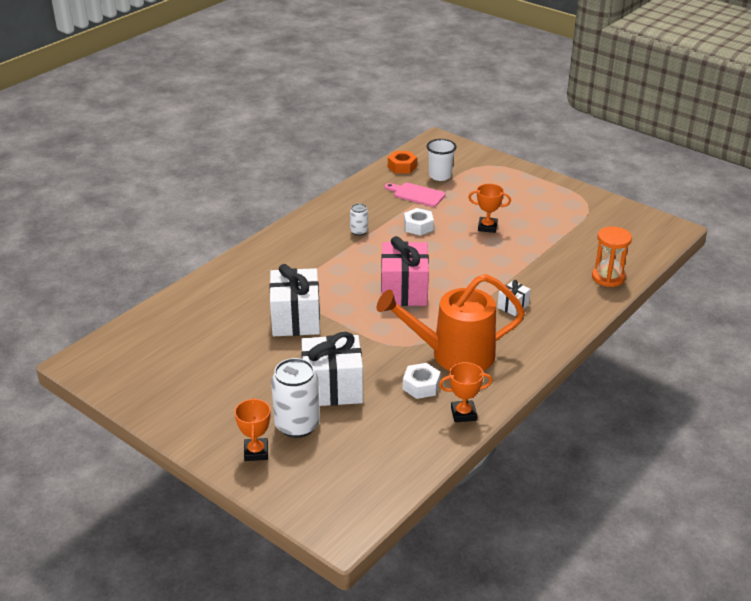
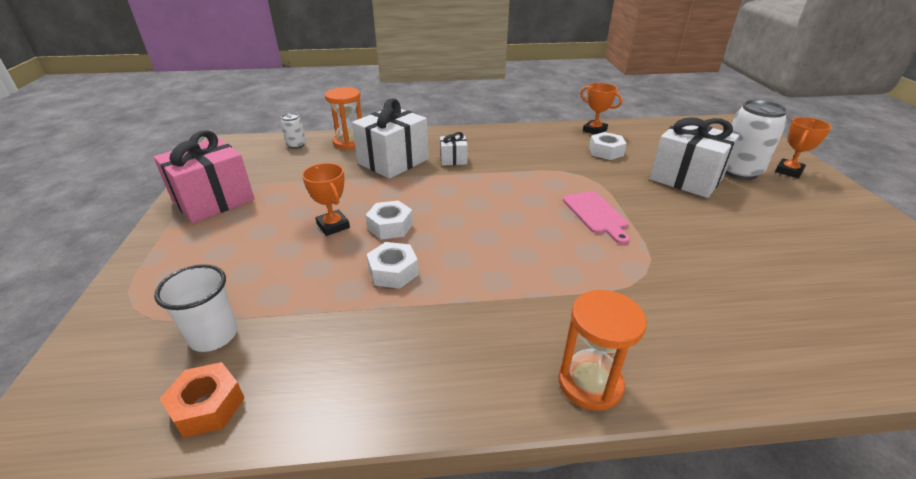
camera: 135 degrees left, 0 degrees up
white gift [269,264,320,336] -> white gift moved to [352,98,429,179]
white can [350,204,368,236] -> white can moved to [281,113,306,149]
orange watering can [377,274,525,371] -> none
pink gift [381,236,429,306] -> pink gift moved to [153,130,255,223]
pink cutting board [385,183,445,207] -> pink cutting board moved to [563,191,630,244]
none -> white nut [366,201,413,240]
none -> orange hourglass [558,290,647,411]

